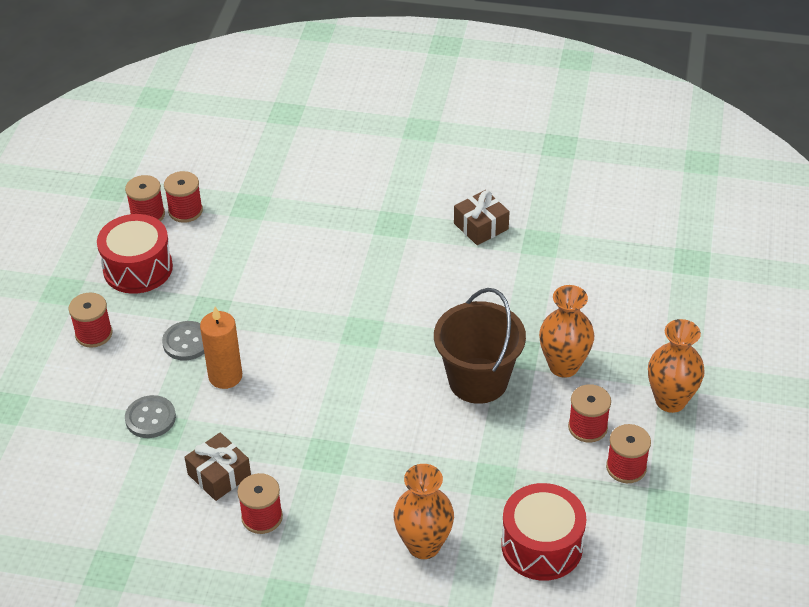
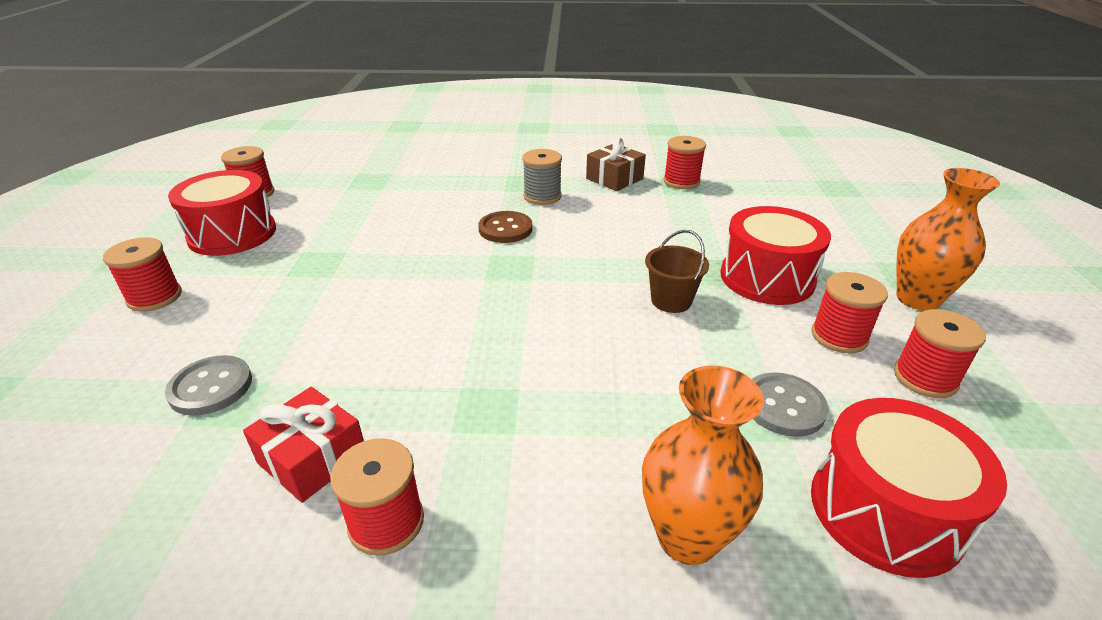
camera: 10 degrees left, 10 degrees down
grey button [162,321,204,361] -> grey button moved to [752,372,828,437]
red spool [164,171,203,223] -> red spool moved to [663,136,706,189]
brown gift [185,433,251,501] -> red gift [243,387,364,503]
orange candle [200,307,242,389] -> none
brown bucket [434,288,526,404] -> brown bucket [645,230,709,313], size x0.52
orange vase [539,285,595,378] -> red drum [720,206,831,305]
none -> brown button [478,211,532,243]
none -> grey spool [522,149,562,205]

